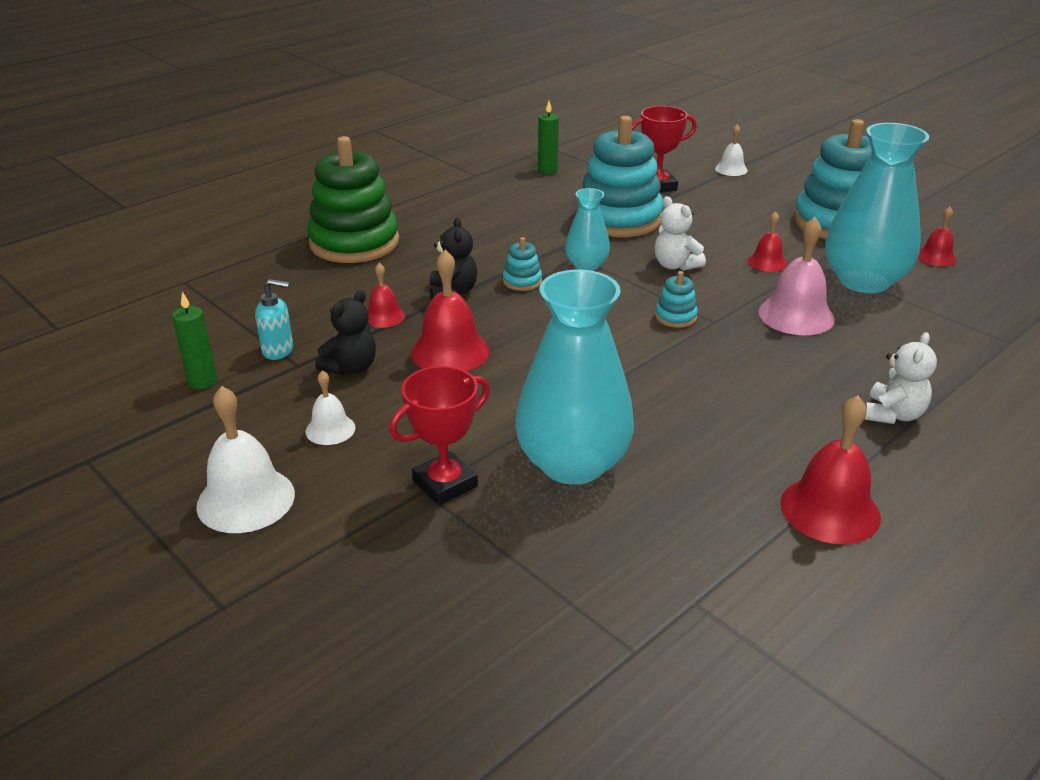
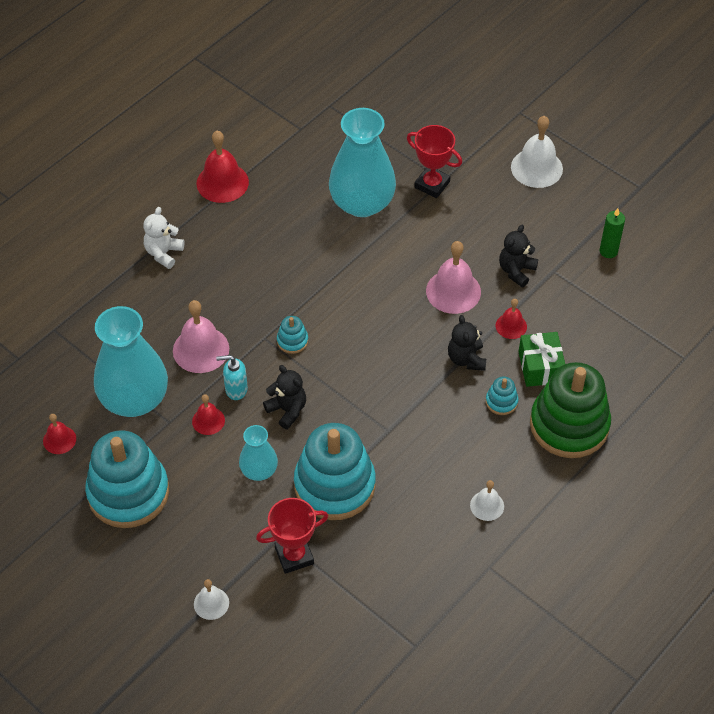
camera: 175 degrees right, 20 degrees up
turquoise soap dispenser [255,279,293,360] -> turquoise soap dispenser moved to [216,355,248,400]
white bell [305,370,356,445] -> white bell moved to [470,480,504,521]
red trophy [389,366,490,505] -> red trophy turned 75 degrees clockwise [407,125,462,198]
red bell [411,250,489,371] -> pink bell [426,241,481,314]
turquoise stacking toy [503,237,542,291] -> turquoise stacking toy moved to [486,377,518,415]
green candle [538,101,559,174] -> none
turquoise vase [565,188,610,271] -> turquoise vase moved to [239,425,278,481]
white teddy bear [655,196,706,271] -> black teddy bear [263,365,306,429]
none -> green gift [519,332,565,387]

